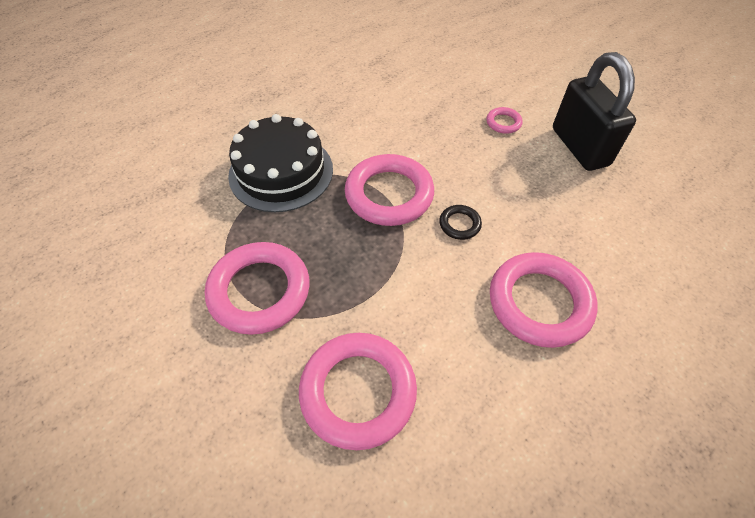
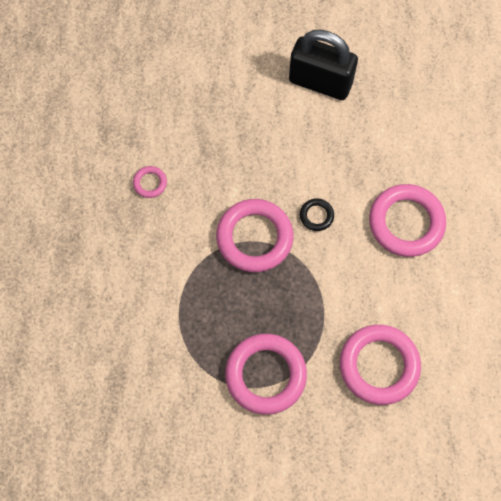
camera: 50 degrees left, 15 degrees up
black cake [228,114,333,212] -> none
pink ring [486,107,523,134] -> pink ring moved to [133,166,167,198]

